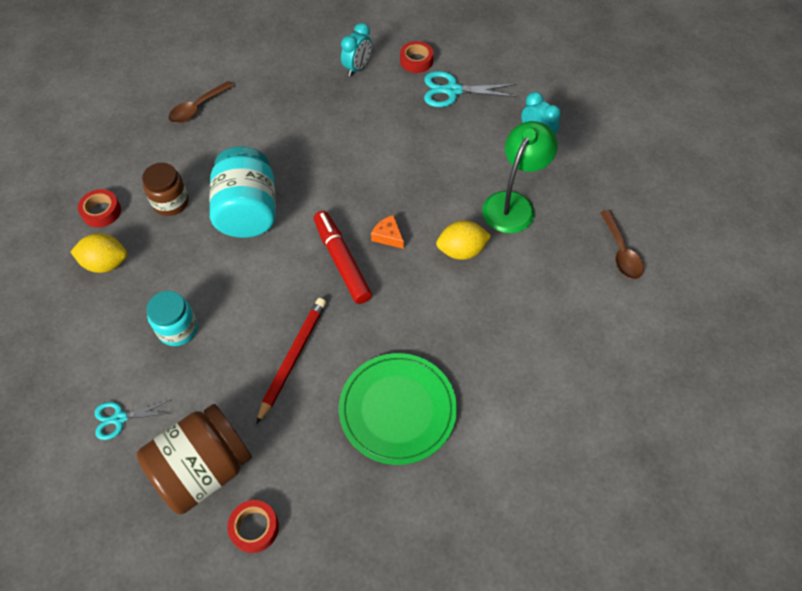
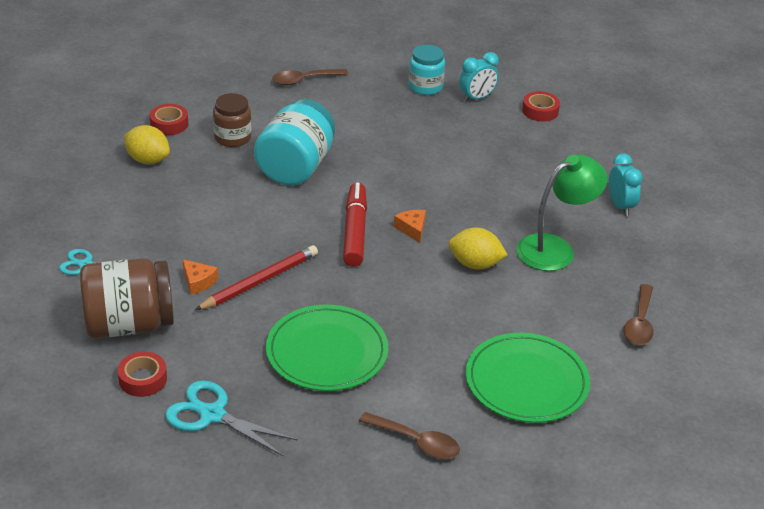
camera: 25 degrees right, 20 degrees down
turquoise jar [146,291,198,346] -> turquoise jar moved to [409,45,445,95]
turquoise scissors [424,71,517,107] -> turquoise scissors moved to [165,380,297,456]
none -> orange cheese [183,259,218,295]
none -> brown spoon [359,412,460,459]
none -> green plate [466,333,590,423]

